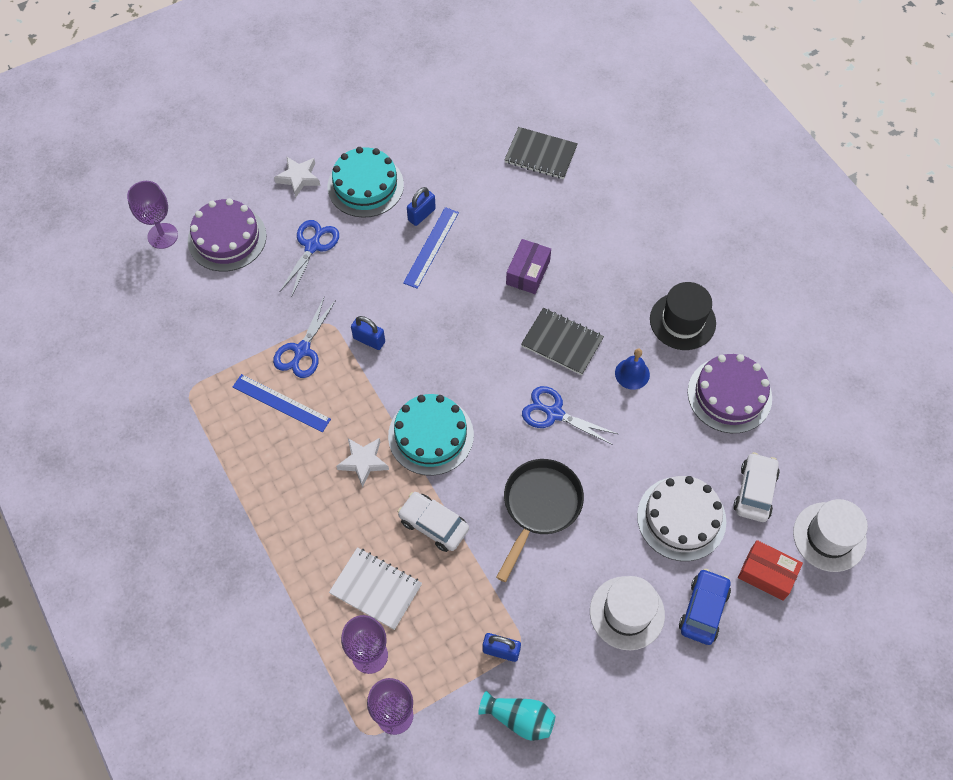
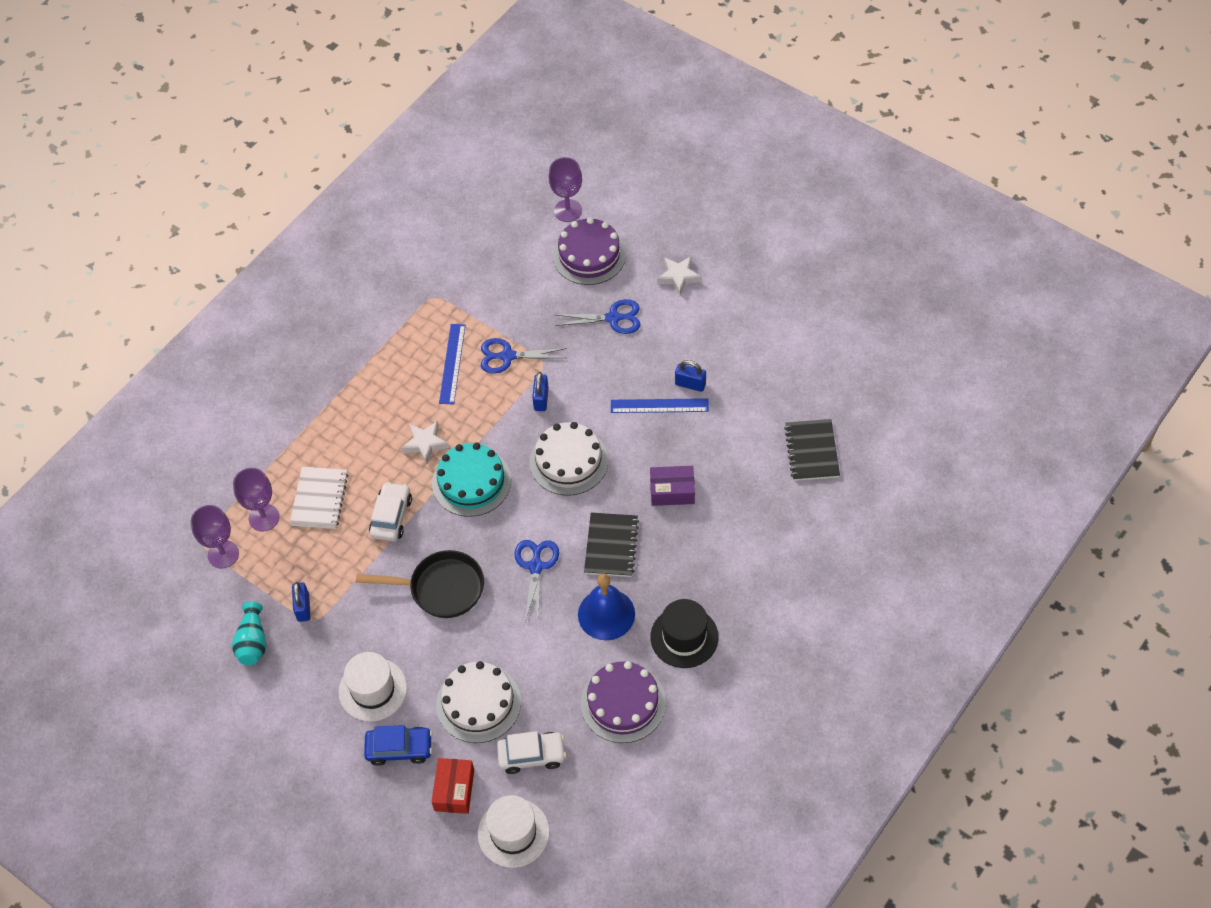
camera: 70 degrees right, 5 degrees down
turquoise cake [328,147,404,218] -> none
blue bell [615,349,650,390] -> blue bell [578,573,635,640], size x1.65
none -> white cake [530,422,608,495]

